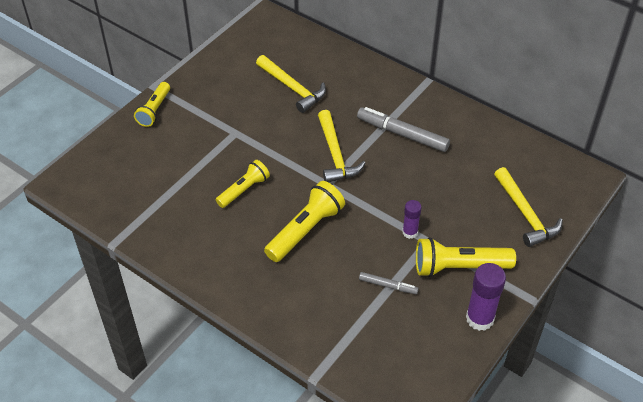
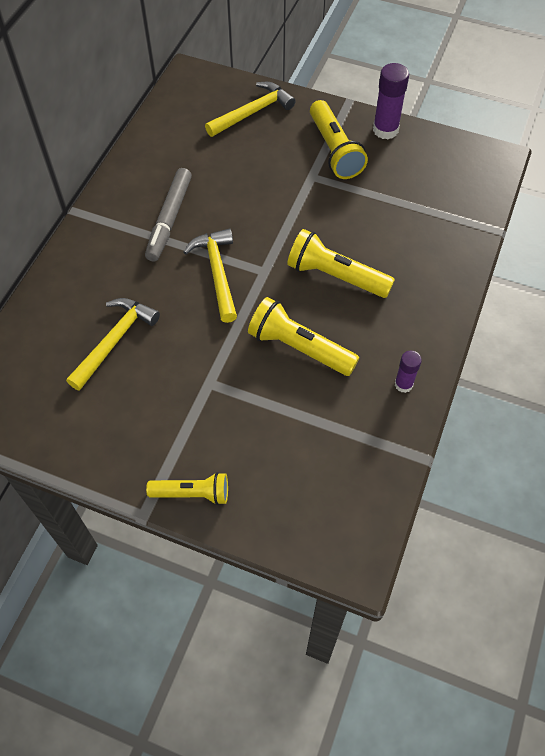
camera: 105 degrees left, 10 degrees up
yellow flashlight [216,160,270,208] -> yellow flashlight [248,297,359,376], size x1.53
yellow hammer [318,110,366,182] -> yellow hammer turned 75 degrees counterclockwise [184,228,237,323]
grey marker [359,272,419,294] -> none
purple glue stick [402,200,422,239] -> purple glue stick moved to [395,351,422,393]

